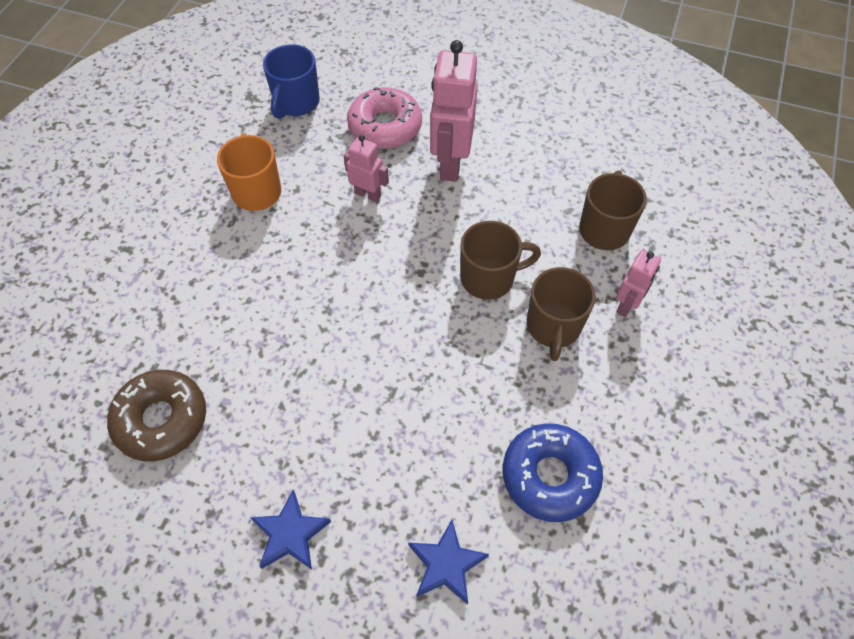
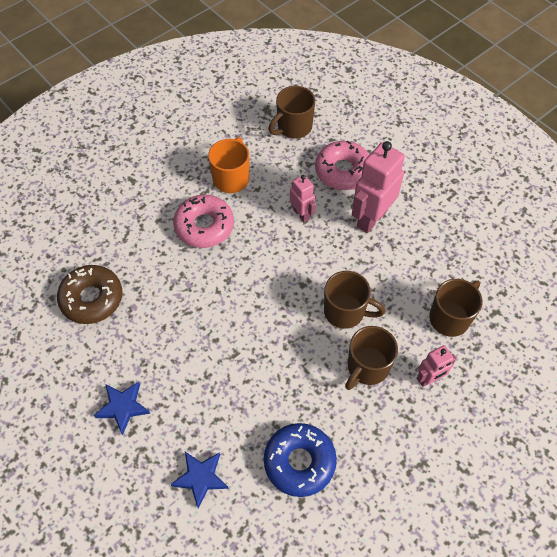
camera: 30 degrees right, 0 degrees up
blue mug [263,44,320,119] -> brown mug [268,86,315,139]
none -> pink donut [173,195,234,248]

